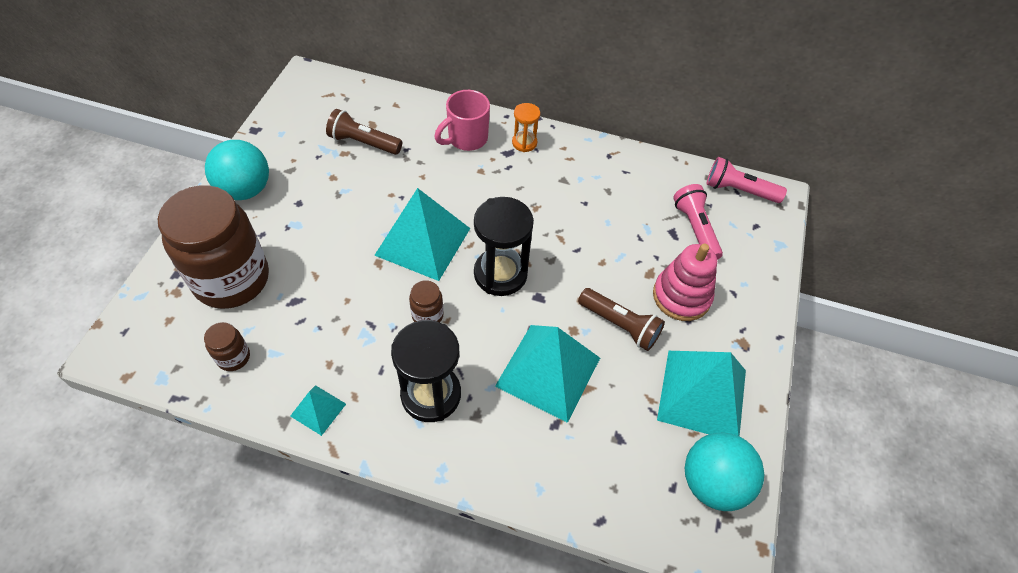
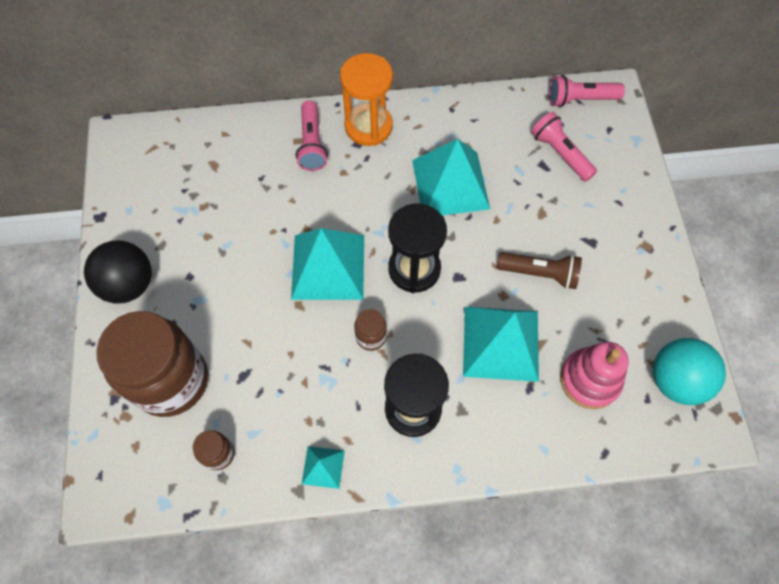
camera: 20 degrees left, 10 degrees up
turquoise ball [205,140,269,200] -> black ball [84,240,152,303]
brown flashlight [326,109,402,155] -> none
pink mug [434,90,490,151] -> pink flashlight [296,100,328,171]
orange hourglass [512,103,540,152] -> orange hourglass [340,53,393,146], size x1.86
pink stacking toy [653,244,717,321] -> pink stacking toy moved to [560,342,629,409]
turquoise pyramid [657,351,746,436] -> turquoise pyramid moved to [412,139,490,215]

